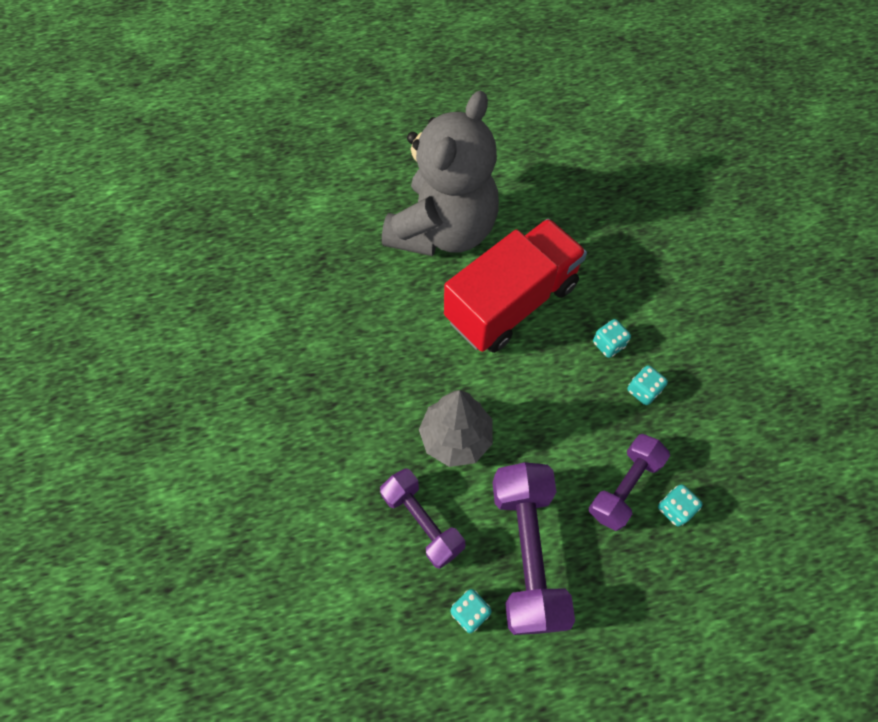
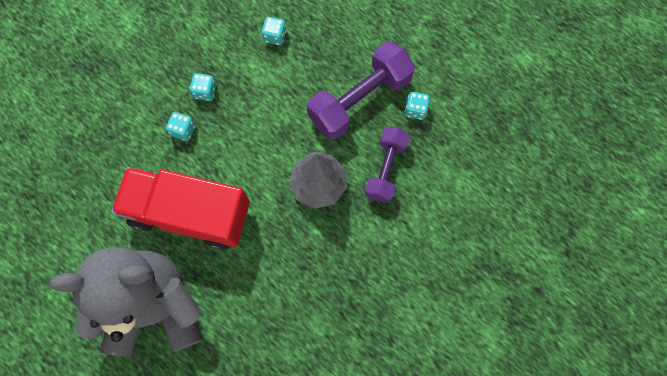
camera: 125 degrees left, 10 degrees up
purple dumbbell [589,434,670,531] -> none

